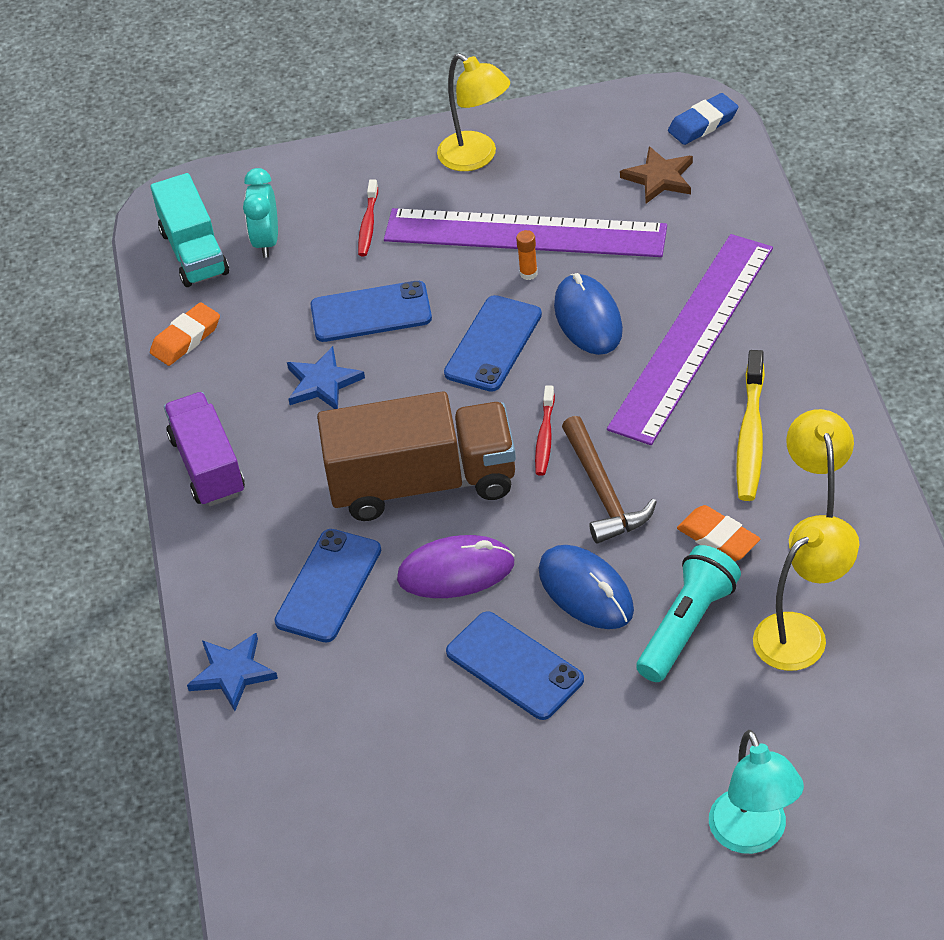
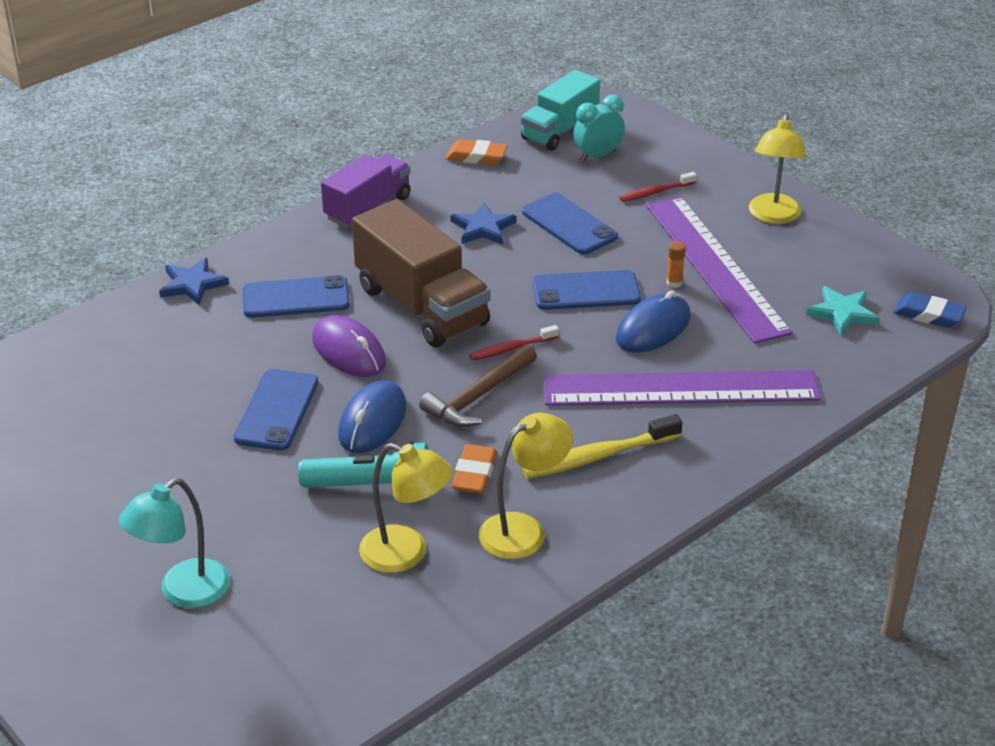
camera: 55 degrees right, 10 degrees down
brown star [620,146,693,203] -> turquoise star [806,286,879,336]

